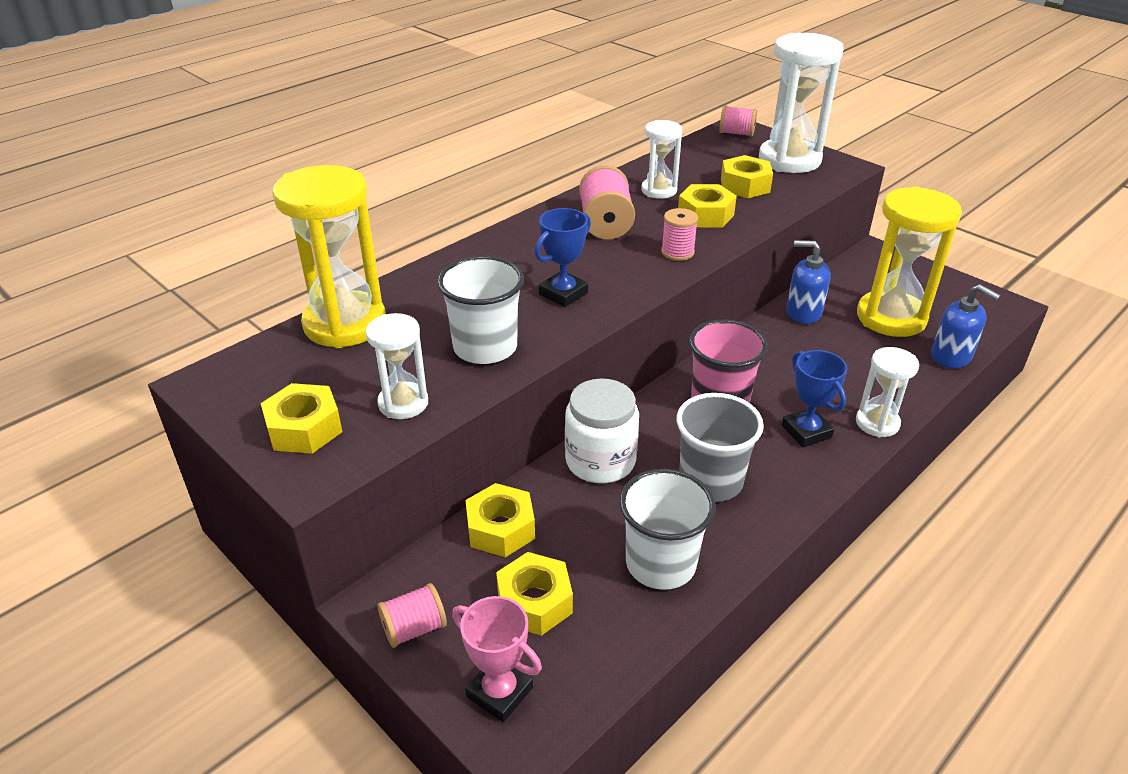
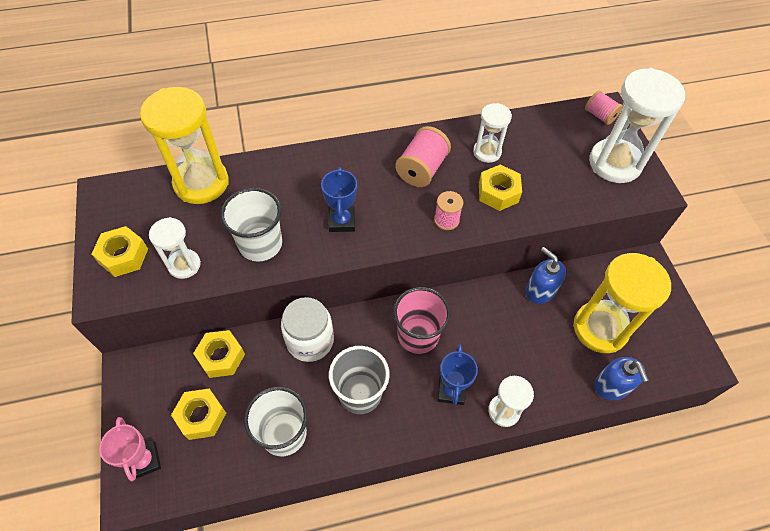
camera: 30 degrees right, 20 degrees up
pink spool [378,583,447,648] -> none
blue trophy [535,208,591,307] -> blue trophy turned 75 degrees counterclockwise [321,167,357,232]
yellow nut [721,155,773,198] -> none

